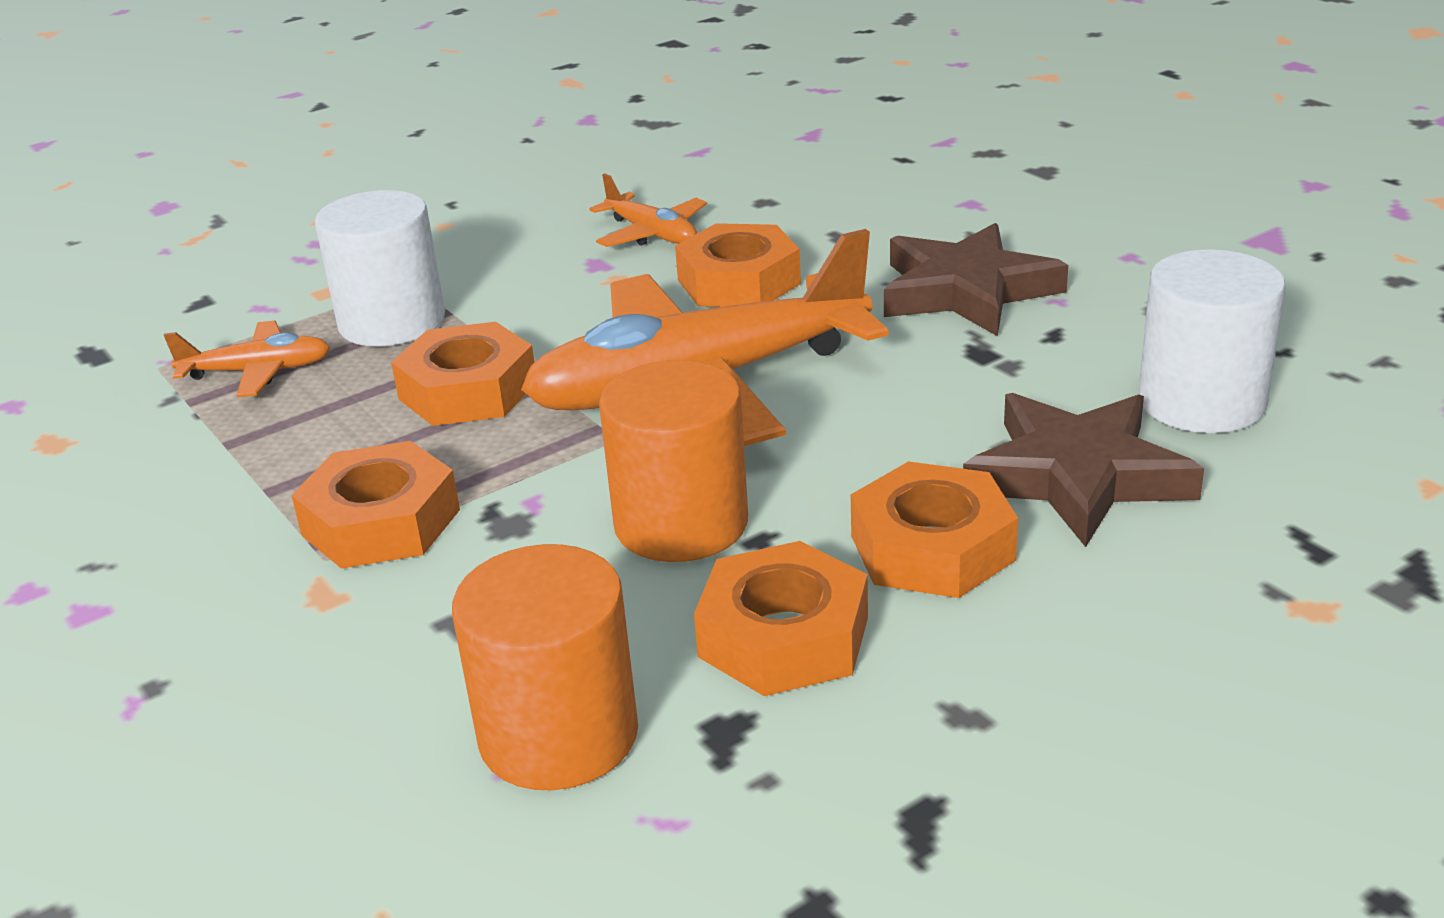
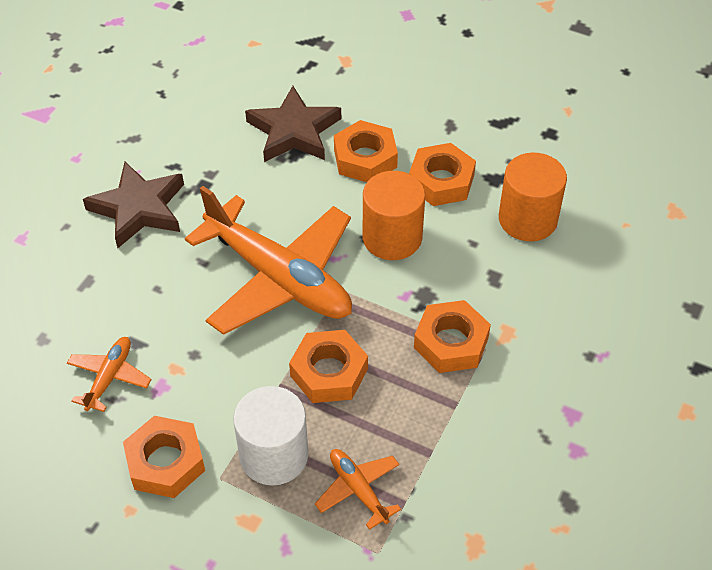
camera: 120 degrees left, 20 degrees up
orange nut [675,223,801,307] -> orange nut moved to [123,416,205,498]
white cylinder [1138,249,1285,433] -> none

